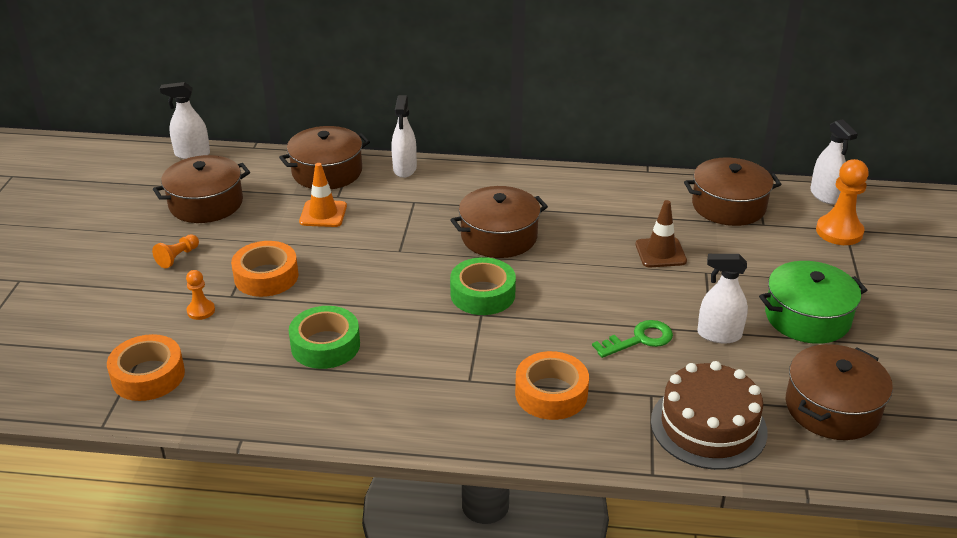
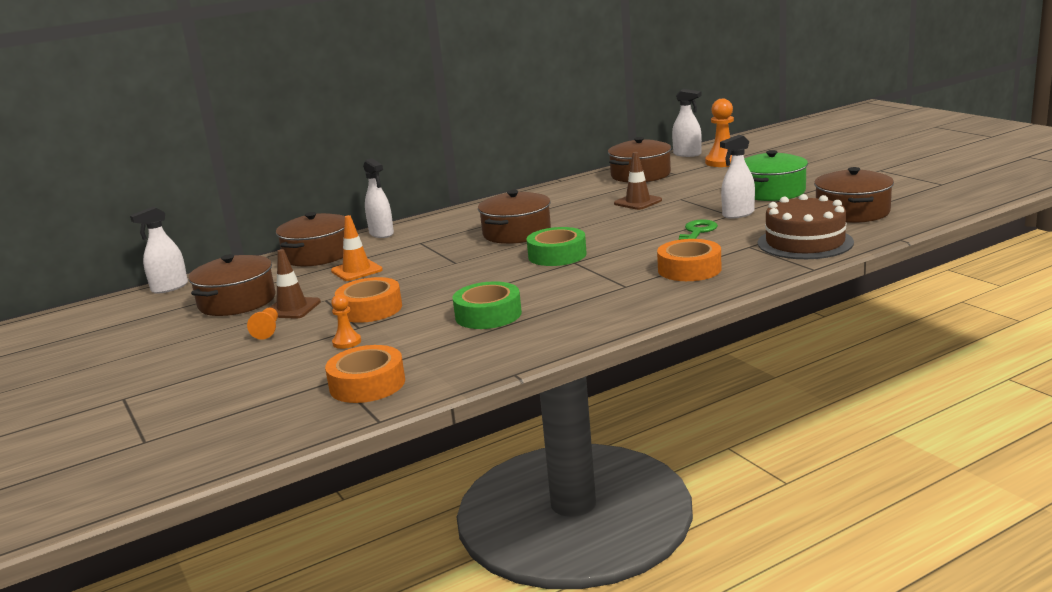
camera: 35 degrees left, 15 degrees down
none -> brown traffic cone [269,249,321,319]

